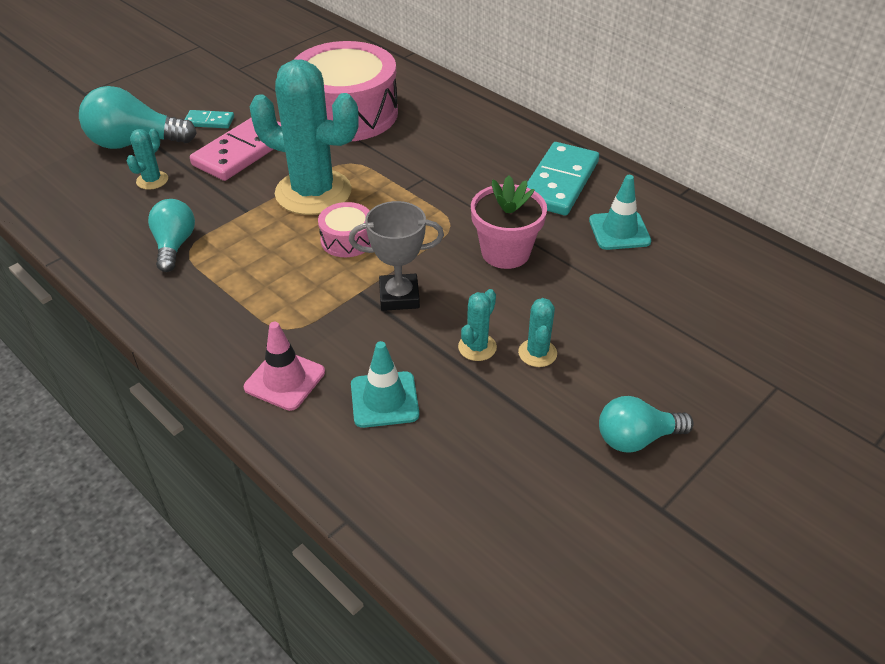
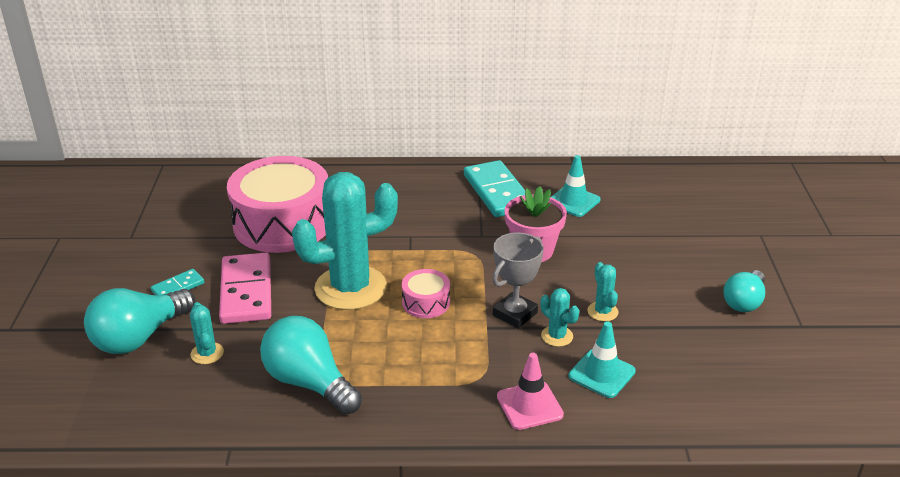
camera: 45 degrees left, 10 degrees down
turquoise light bulb [148,199,195,272] -> turquoise light bulb [260,316,362,415], size x1.55
turquoise cactus [518,298,557,367] -> turquoise cactus moved to [540,288,579,347]

